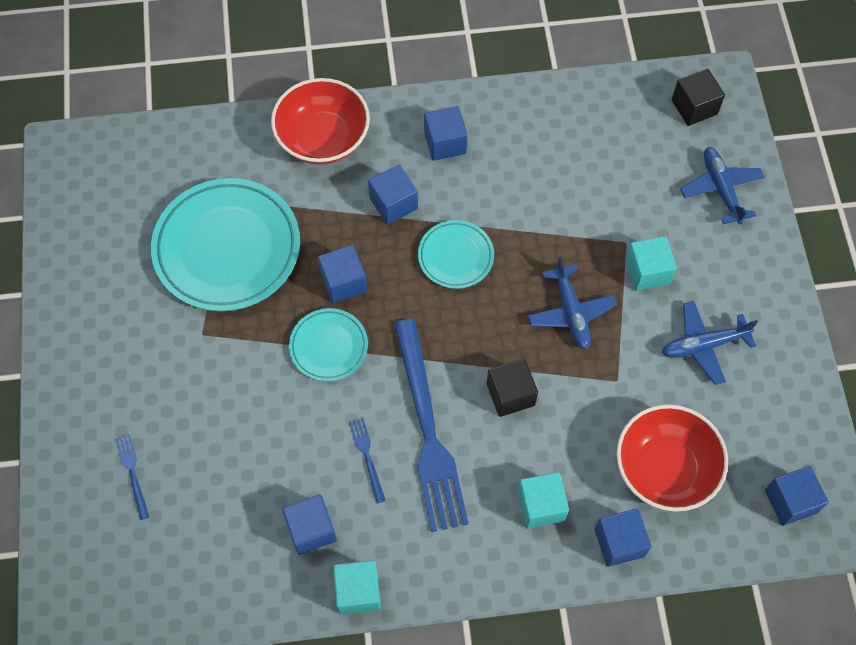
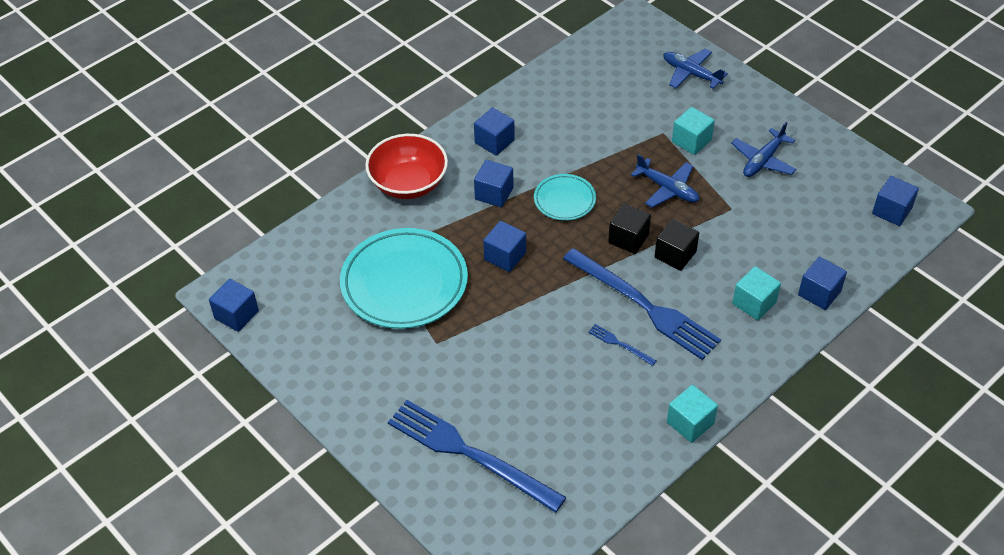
camera: 35 degrees left, 15 degrees down
blue fork [115,434,149,520] -> blue fork [388,400,567,513], size x2.49
blue cube [282,494,337,555] -> blue cube moved to [209,279,259,332]
turquoise plate [289,308,368,381] -> none
red bowl [616,404,728,512] -> none
black cube [672,69,725,126] -> black cube moved to [608,203,651,254]

